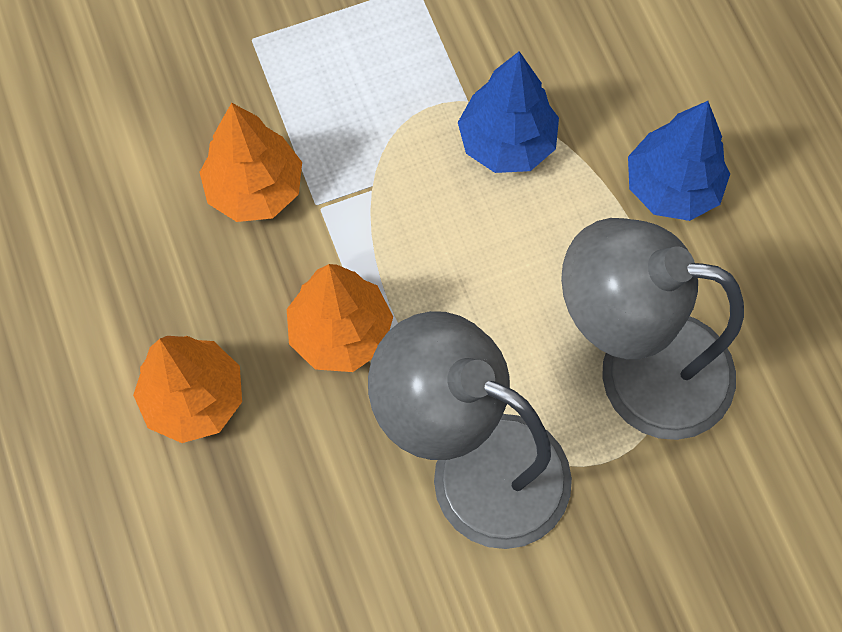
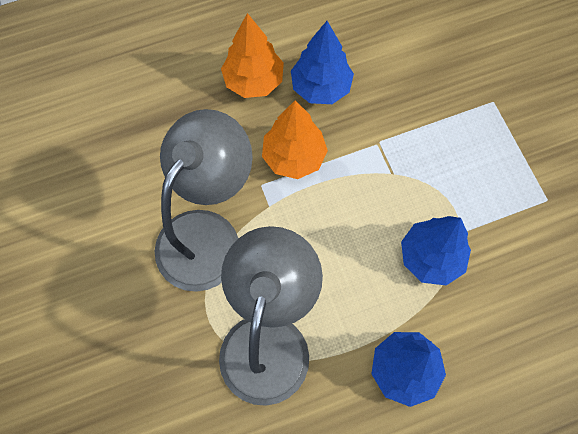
camera: 90 degrees right, 0 degrees up
orange tree [199,103,302,222] -> none
none -> blue tree [291,21,354,104]

